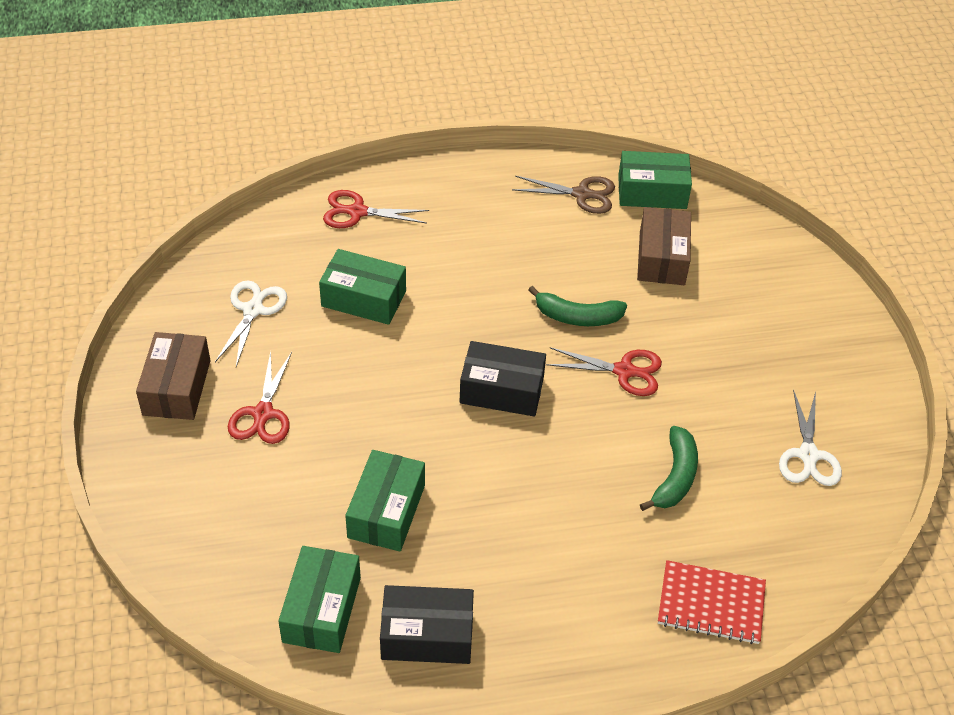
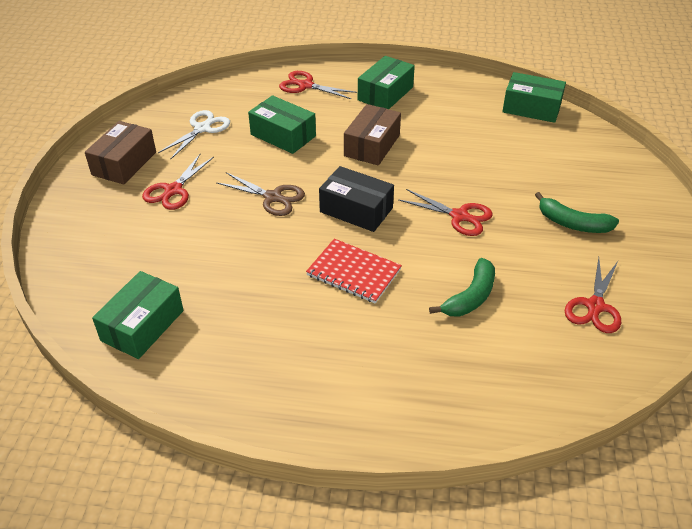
camera: 20 degrees right, 5 degrees down
green box [345,450,425,552] -> green box moved to [358,56,415,109]
black box [380,585,474,664] -> none
brown scissors [512,176,615,214] -> brown scissors moved to [216,172,305,216]
green banana [528,286,627,326] -> green banana moved to [535,192,619,233]
brown box [637,207,691,285] -> brown box moved to [344,104,401,166]
red notebook [658,560,766,644] -> red notebook moved to [306,239,402,303]
white scissors [779,389,842,486] -> red scissors [565,257,621,333]

